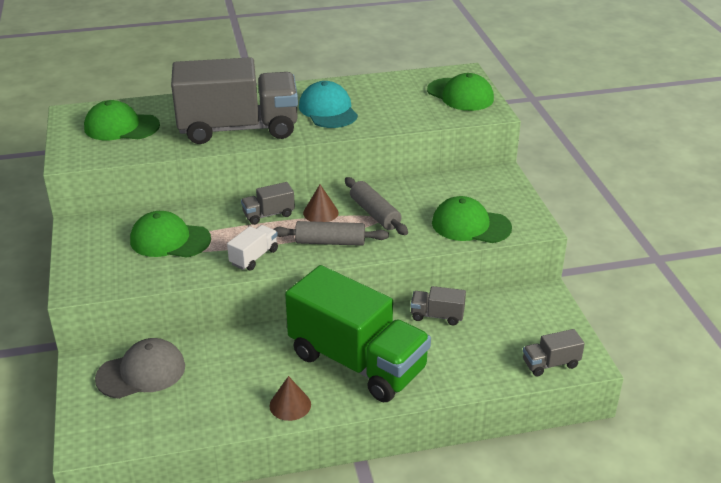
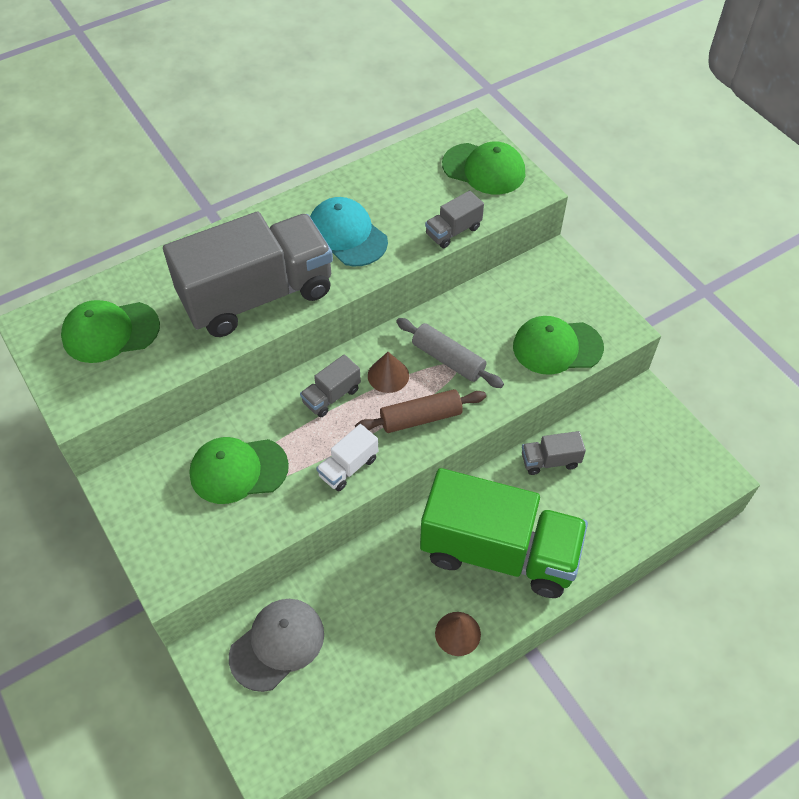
camera: 20 degrees left, 20 degrees up
white truck [227,225,278,271] -> white truck turned 150 degrees counterclockwise [316,424,378,491]
grey rolling pin [274,221,389,246] -> brown rolling pin [355,389,486,433]
grey truck [523,329,585,376] -> grey truck moved to [425,191,484,248]

